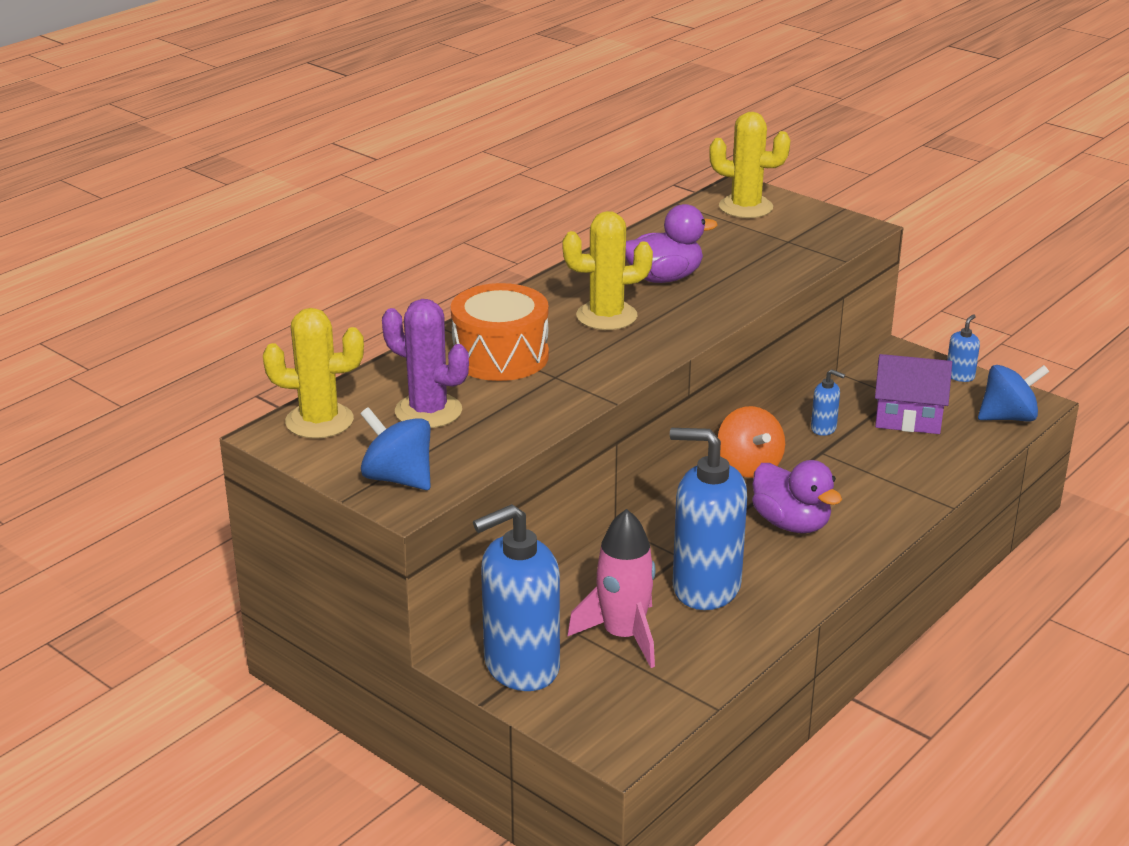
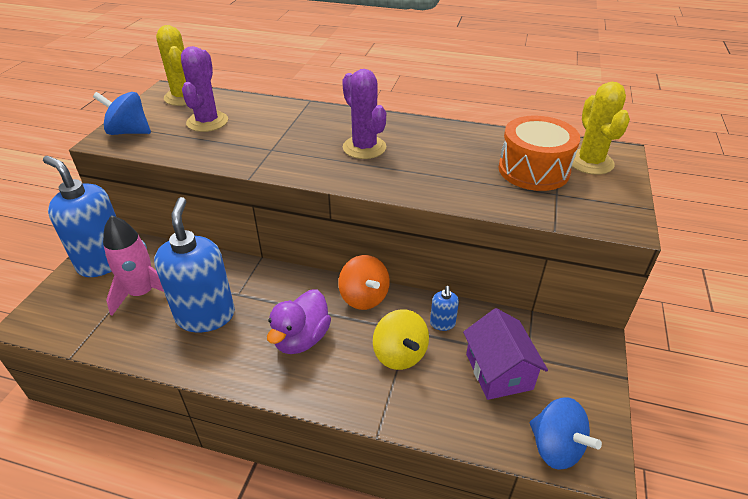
camera: 65 degrees right, 10 degrees up
blue spinning top [360,407,431,490] -> blue spinning top turned 90 degrees counterclockwise [93,92,151,135]
orange drum [451,283,549,381] -> orange drum moved to [498,116,580,191]
yellow cactus [562,211,653,330] -> purple cactus [342,69,386,159]
purple duck [625,204,717,283] -> none
orange spinning top [718,406,785,478] -> orange spinning top turned 75 degrees counterclockwise [338,255,390,310]
blue soap dispenser [947,314,980,382] -> none
none -> yellow spinning top [373,309,429,370]

